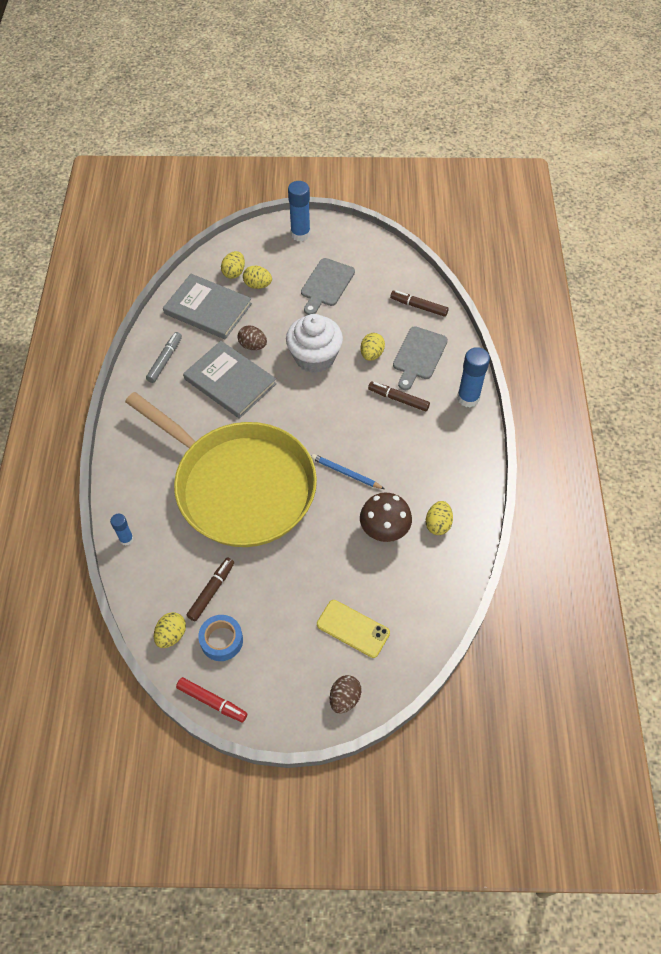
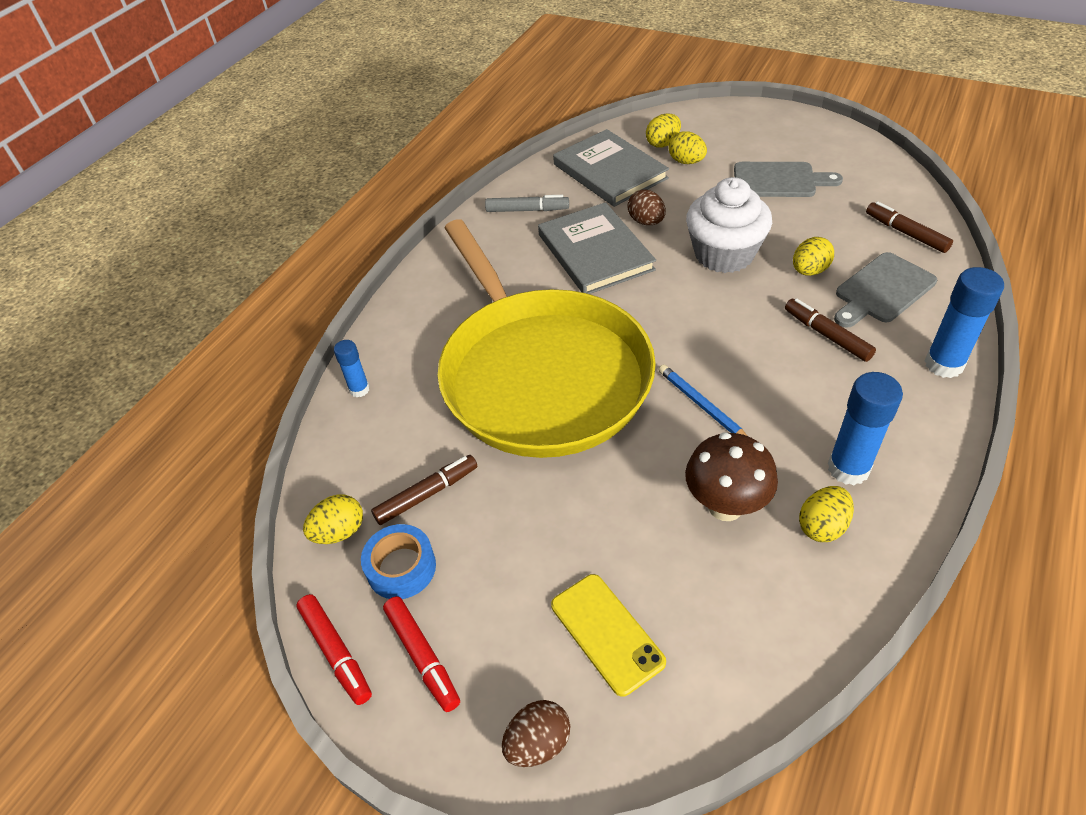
camera: 30 degrees right, 10 degrees down
grey marker [146,332,182,383] -> grey marker turned 45 degrees clockwise [485,195,569,212]
blue glue stick [288,181,311,242] -> blue glue stick moved to [828,372,903,485]
grey cutting board [301,258,355,315] -> grey cutting board turned 135 degrees counterclockwise [734,162,843,197]
none -> red marker [383,596,460,712]

